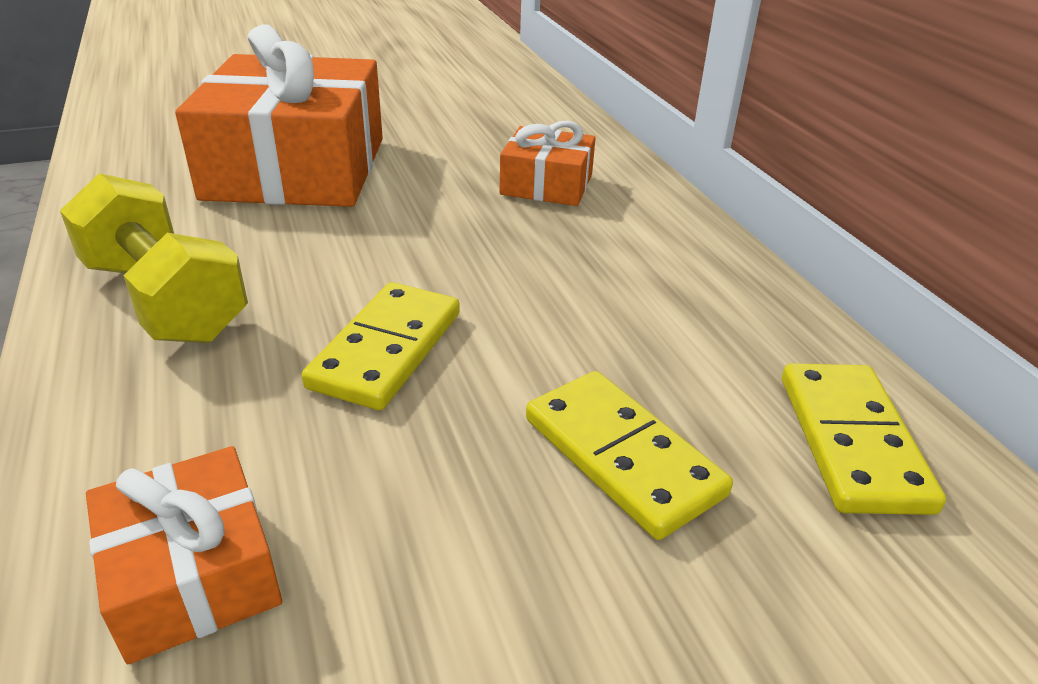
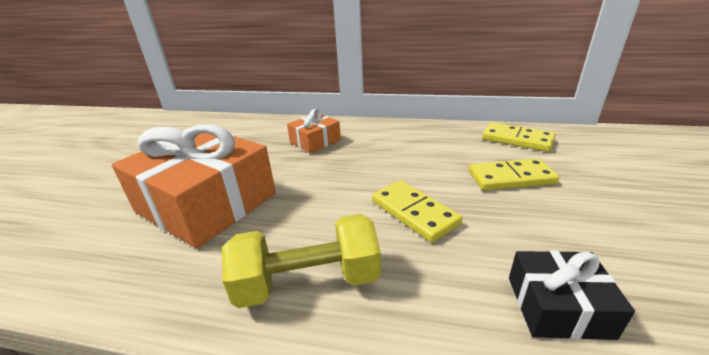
camera: 55 degrees left, 5 degrees down
orange gift [86,446,282,664] -> black gift [509,250,635,340]

